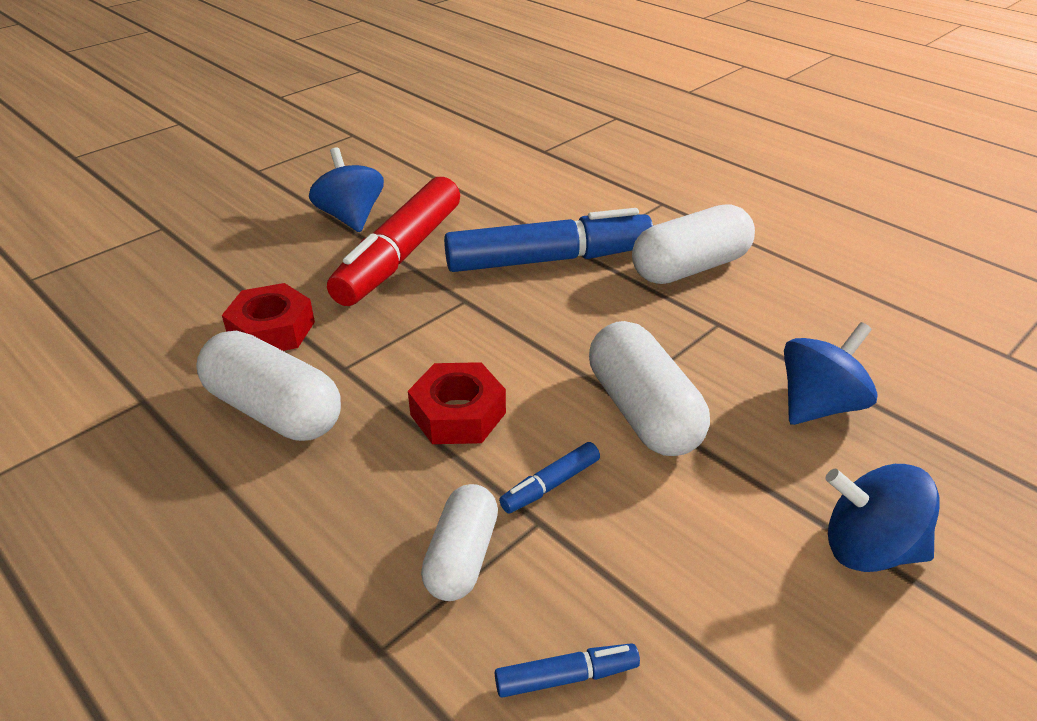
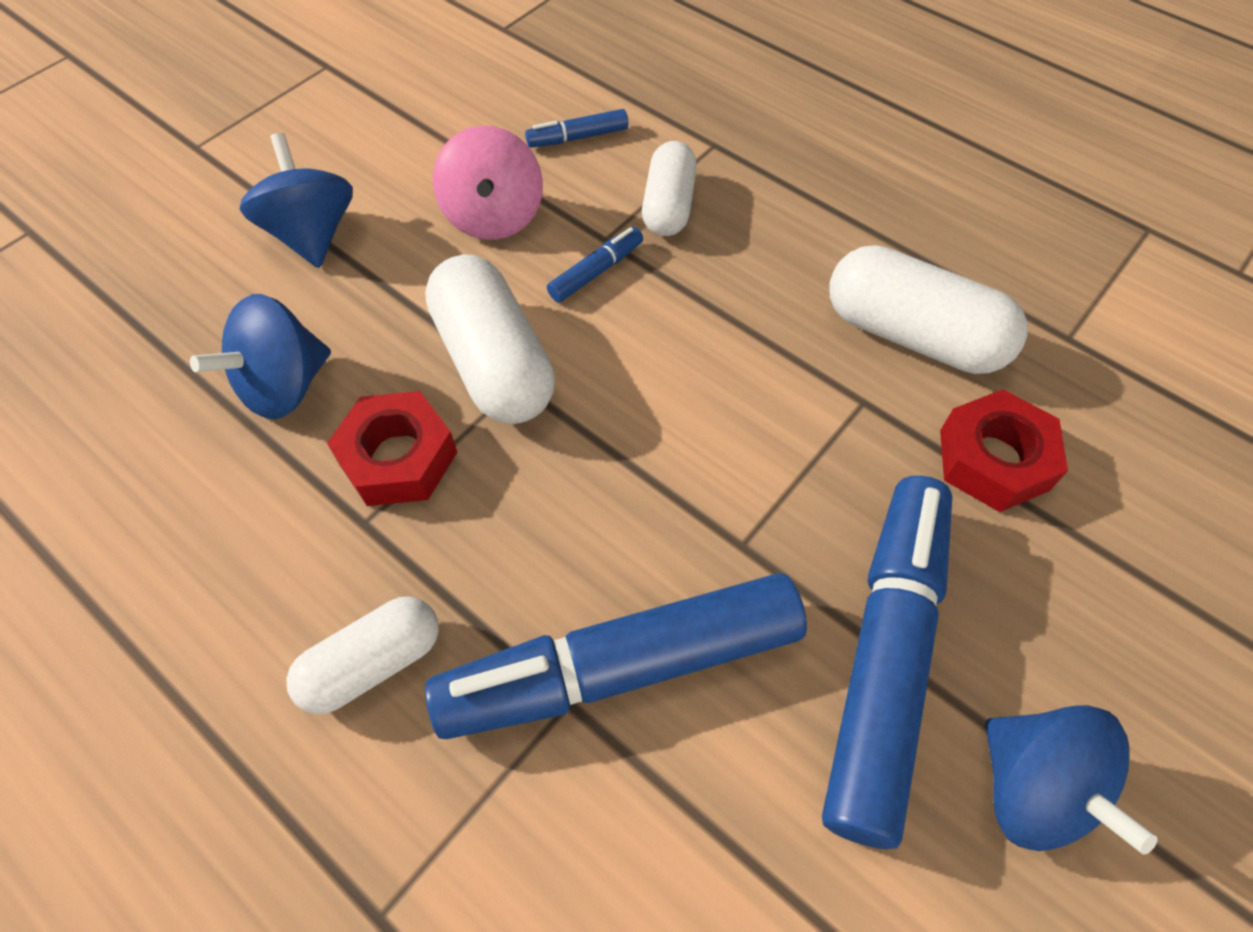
camera: 175 degrees right, 20 degrees up
red marker [327,177,460,306] -> blue marker [822,476,952,849]
red nut [408,362,506,444] -> red nut moved to [327,391,458,506]
white capsule [632,204,755,284] -> white capsule [286,596,439,714], size x0.64
blue spinning top [825,464,940,572] -> blue spinning top turned 120 degrees counterclockwise [240,133,353,268]
none -> pink spinning top [433,126,543,240]

